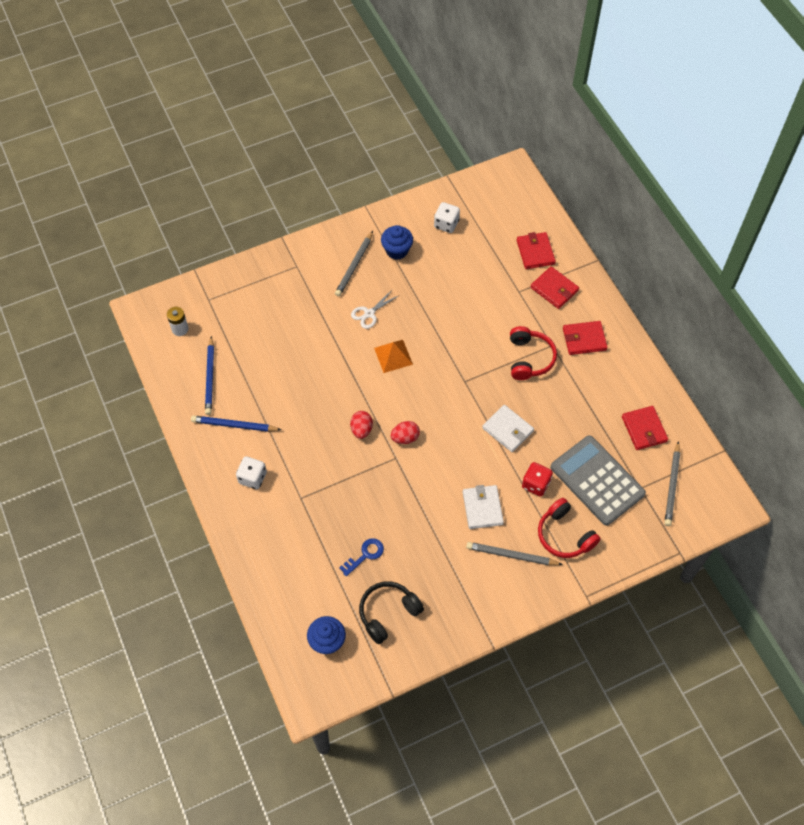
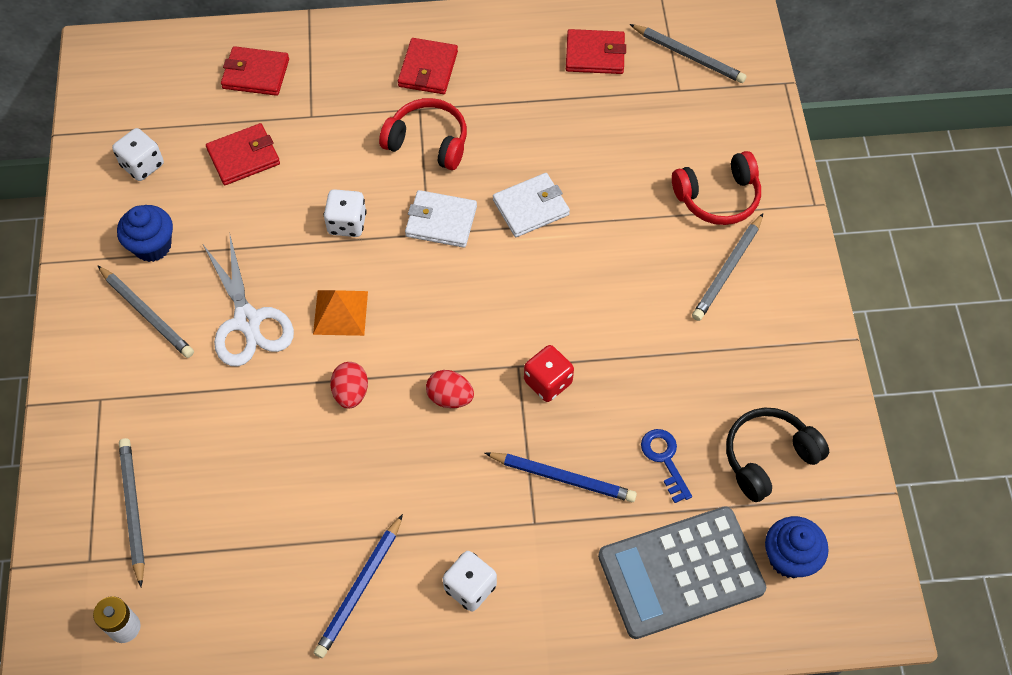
camera: 70 degrees left, 0 degrees up
blue pencil [205,336,214,415] -> blue pencil moved to [485,452,637,502]
white scissors [351,290,398,329] -> white scissors [202,236,294,366], size x1.69
black headphones [359,581,424,644] -> black headphones turned 75 degrees clockwise [726,408,829,502]
red egg [391,421,420,444] -> red egg moved to [330,362,368,409]
white wallet [463,485,504,529] -> white wallet moved to [405,190,477,248]
red dice [522,462,553,497] -> red dice moved to [524,345,574,402]
red wallet [531,266,579,309] -> red wallet moved to [206,123,280,185]
grey calculator [551,435,646,525] -> grey calculator moved to [598,506,766,639]
none -> grey pencil [119,438,145,587]
none -> white dice [324,189,367,237]

